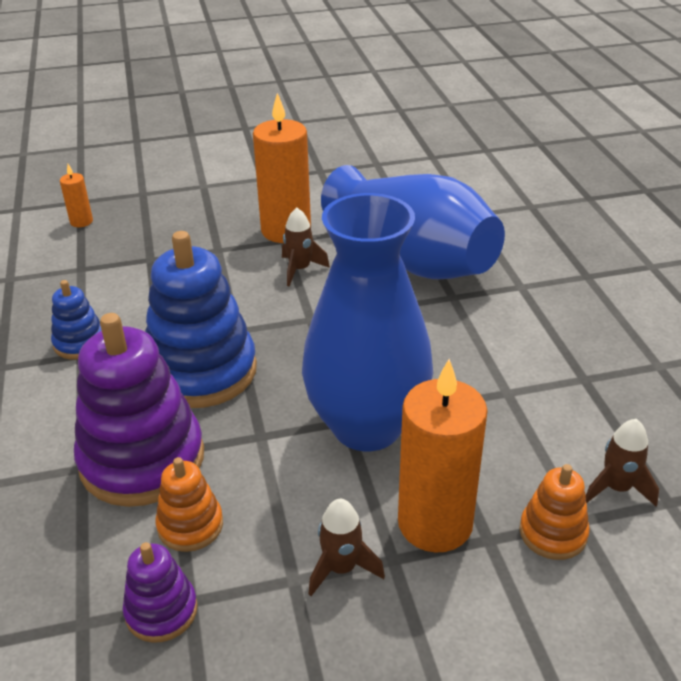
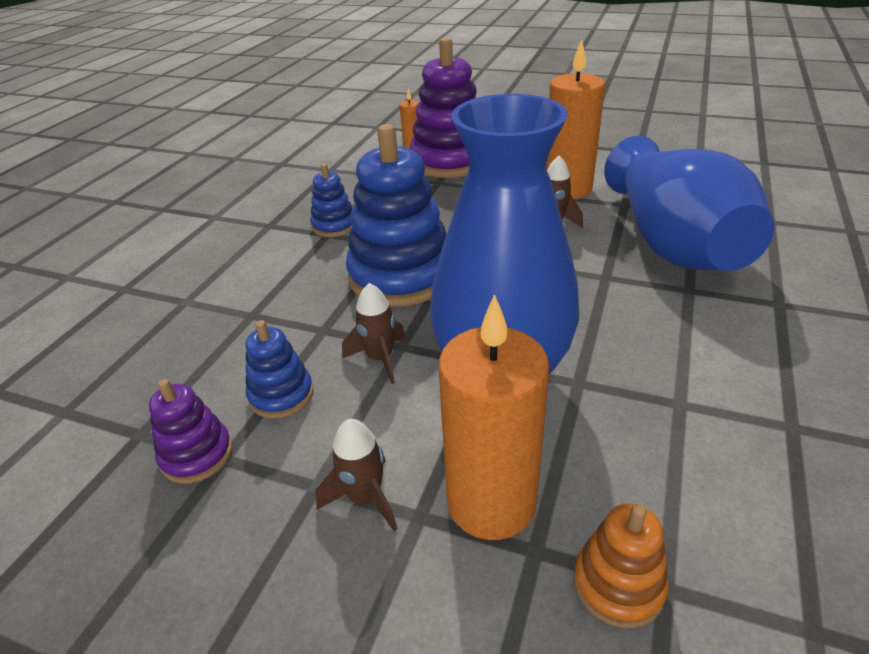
camera: 35 degrees right, 0 degrees up
purple stacking toy [74,313,204,507] -> purple stacking toy moved to [410,37,477,178]
orange stacking toy [155,457,223,552] -> blue stacking toy [246,320,314,419]
brown rocket [586,419,659,506] -> brown rocket moved to [342,283,406,384]

